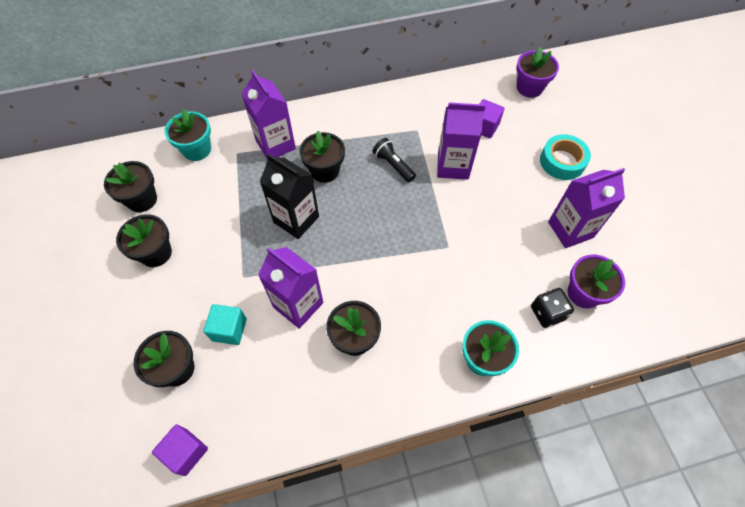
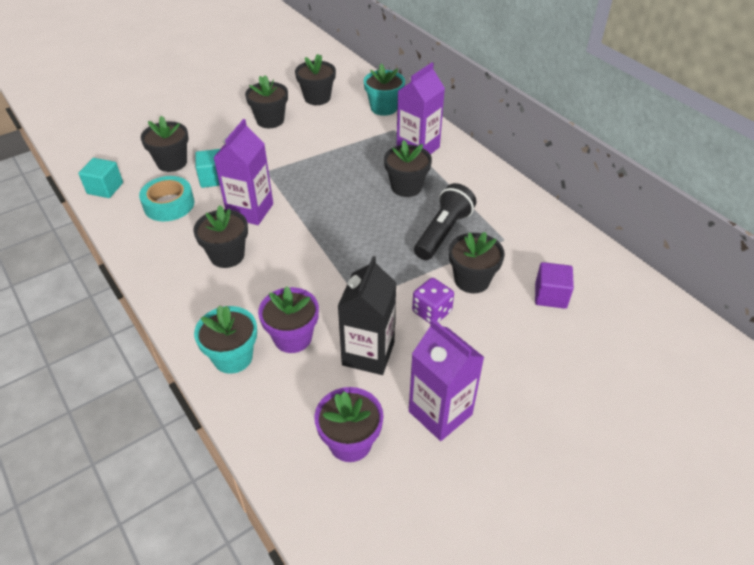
camera: 70 degrees right, 15 degrees down
purple cube [152,424,208,476] -> turquoise cube [79,158,123,198]
black carton [260,153,319,239] -> black carton moved to [337,256,397,375]
black flashlight [373,138,416,182] -> black flashlight [414,183,476,260], size x1.51
purple carton [437,102,485,180] -> black flower pot [449,232,505,293]
purple flower pot [516,47,559,98] -> purple flower pot moved to [258,286,319,353]
black dice [531,288,574,328] -> none
turquoise tape [540,134,591,180] -> turquoise tape moved to [139,176,194,221]
none -> purple dice [412,278,454,323]

